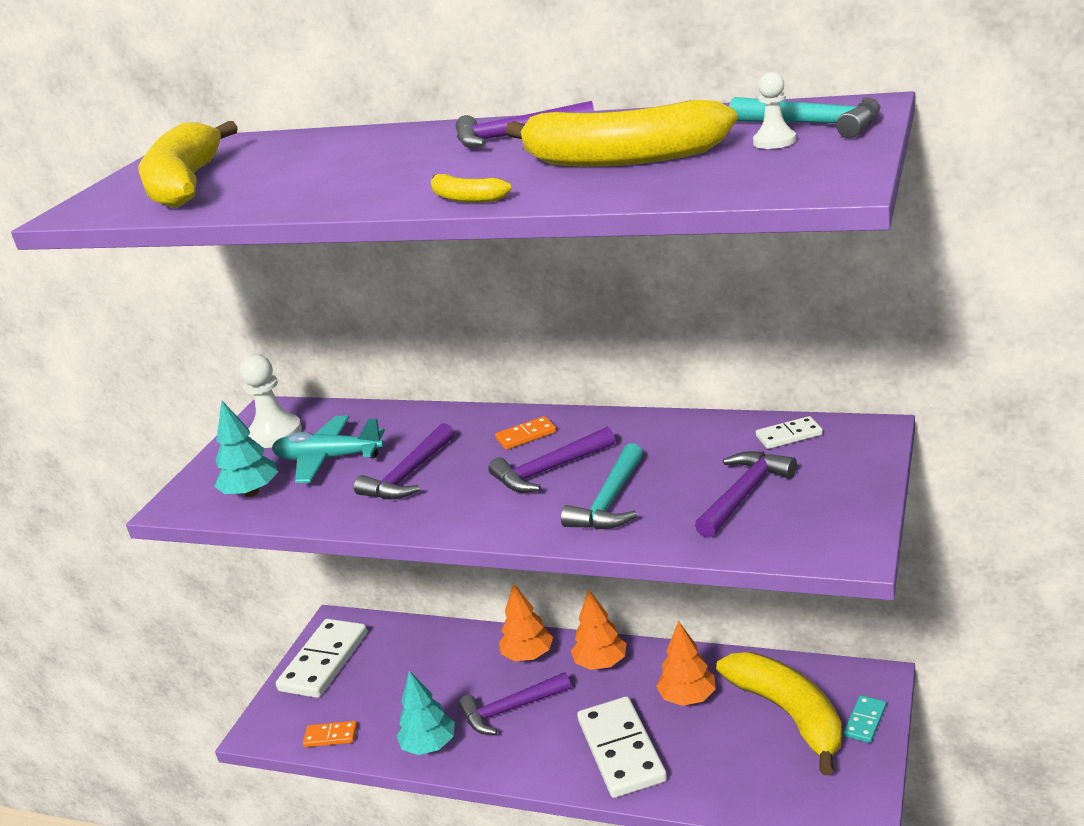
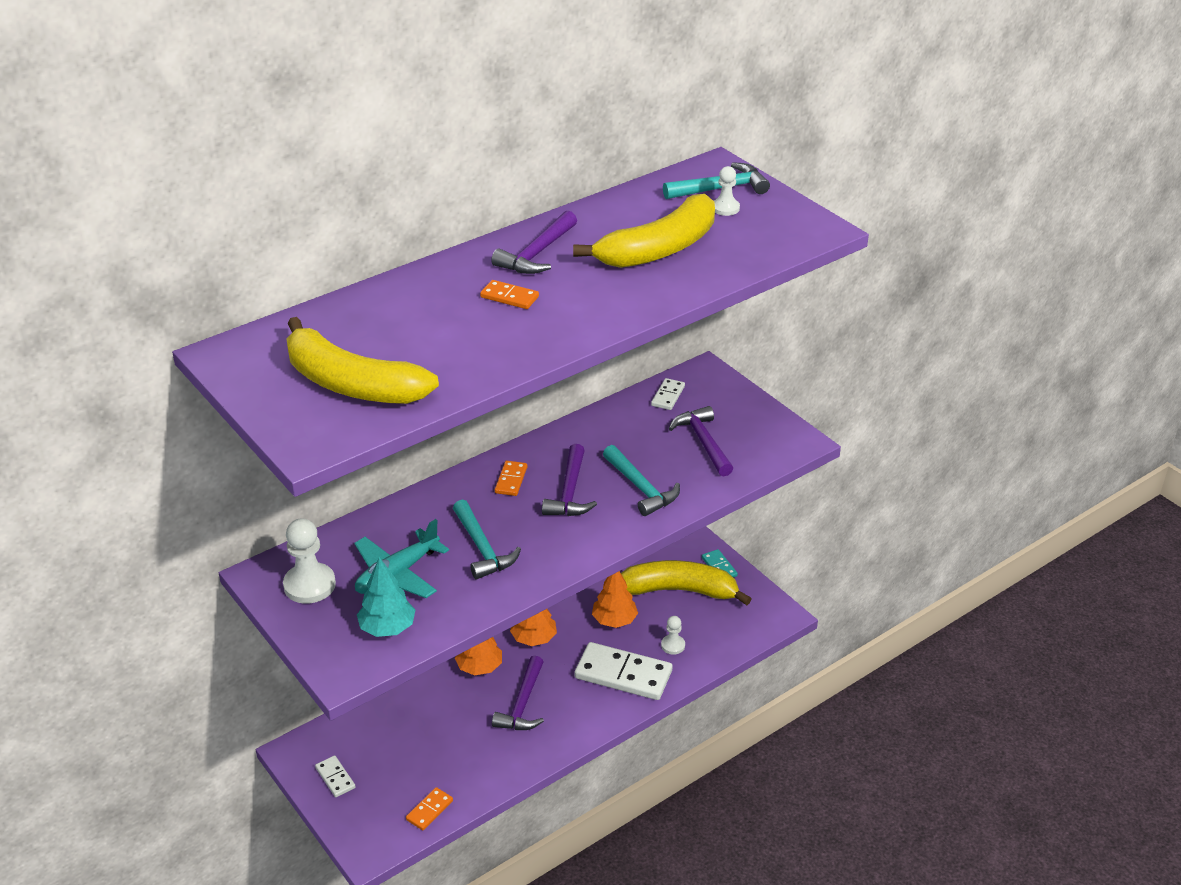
camera: 60 degrees left, 10 degrees up
white domino [276,619,367,698] -> white domino [315,755,355,797], size x0.48
purple hammer [354,423,454,499] -> turquoise hammer [453,499,521,580]
turquoise tree [397,671,455,755] -> none
yellow banana [431,174,512,203] -> none
none -> orange domino [480,280,539,309]
none -> white pawn [661,616,685,655]

